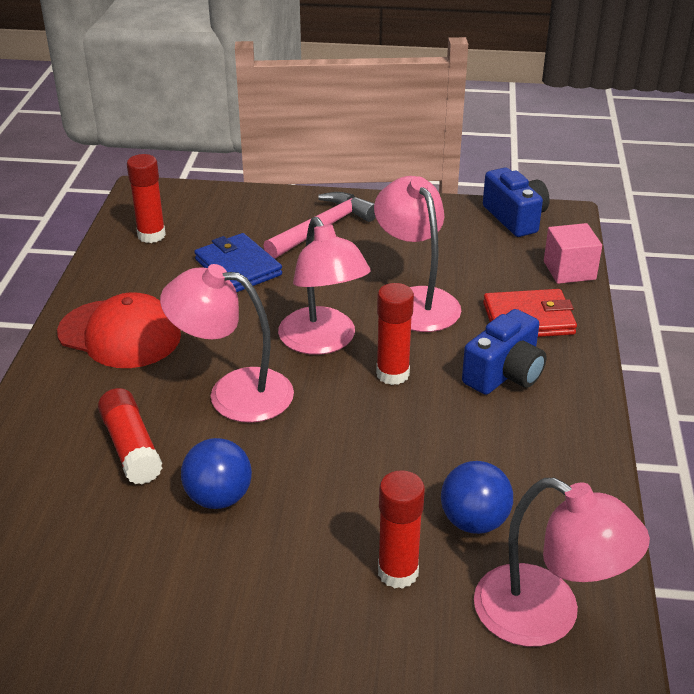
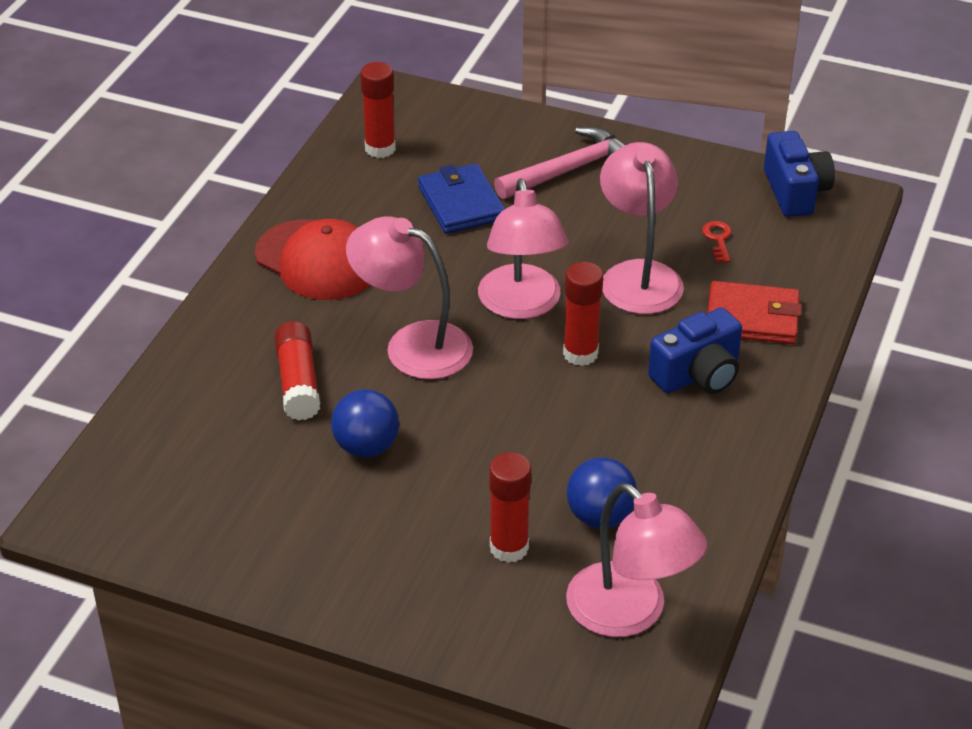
camera: 15 degrees right, 5 degrees up
pink cube [544,223,602,284] -> none
none -> red key [702,221,732,263]

